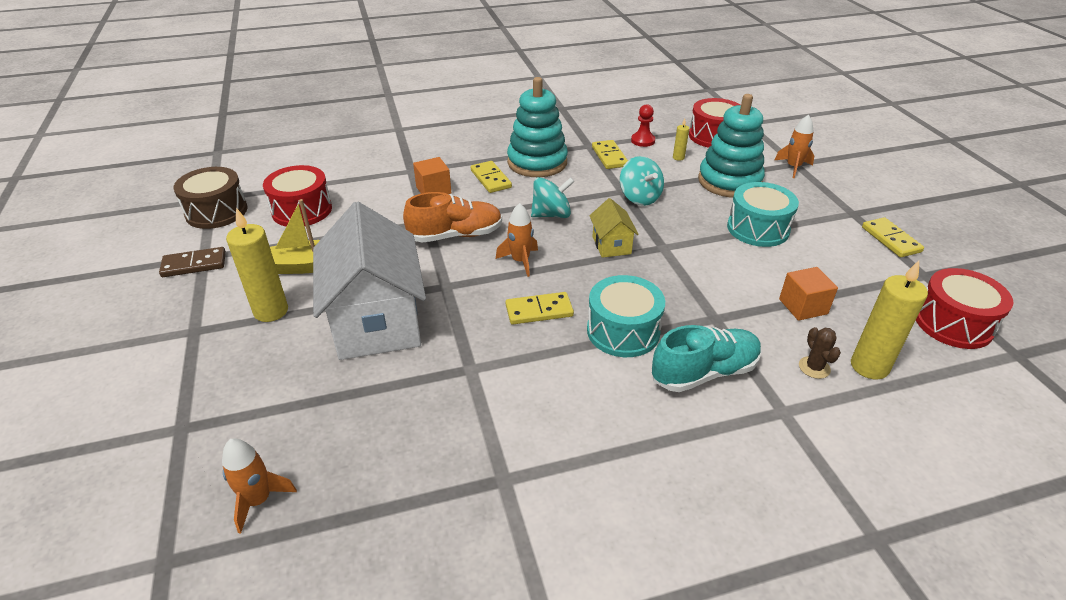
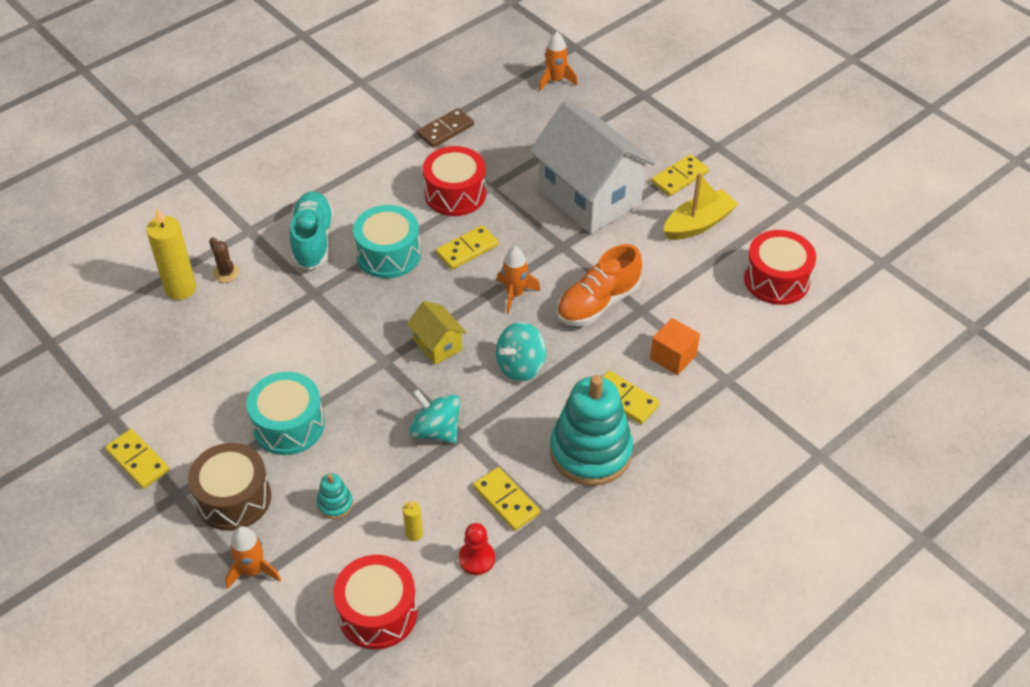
camera: 155 degrees right, 10 degrees up
brown domino [159,247,226,277] -> brown domino moved to [417,108,474,148]
brown drum [173,167,247,229] -> brown drum moved to [188,443,271,531]
yellow candle [226,208,288,322] -> yellow domino [651,155,709,196]
turquoise shoe [652,325,762,392] -> turquoise shoe turned 135 degrees clockwise [290,191,334,270]
turquoise stacking toy [698,94,765,198] -> turquoise stacking toy [316,473,353,519], size x0.42
orange cube [779,267,838,321] -> none
red drum [916,268,1014,349] -> red drum moved to [423,146,486,216]

